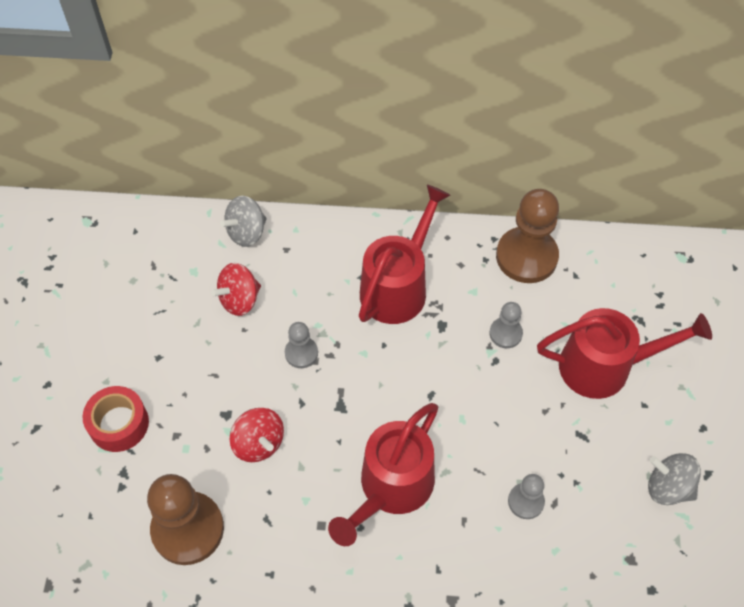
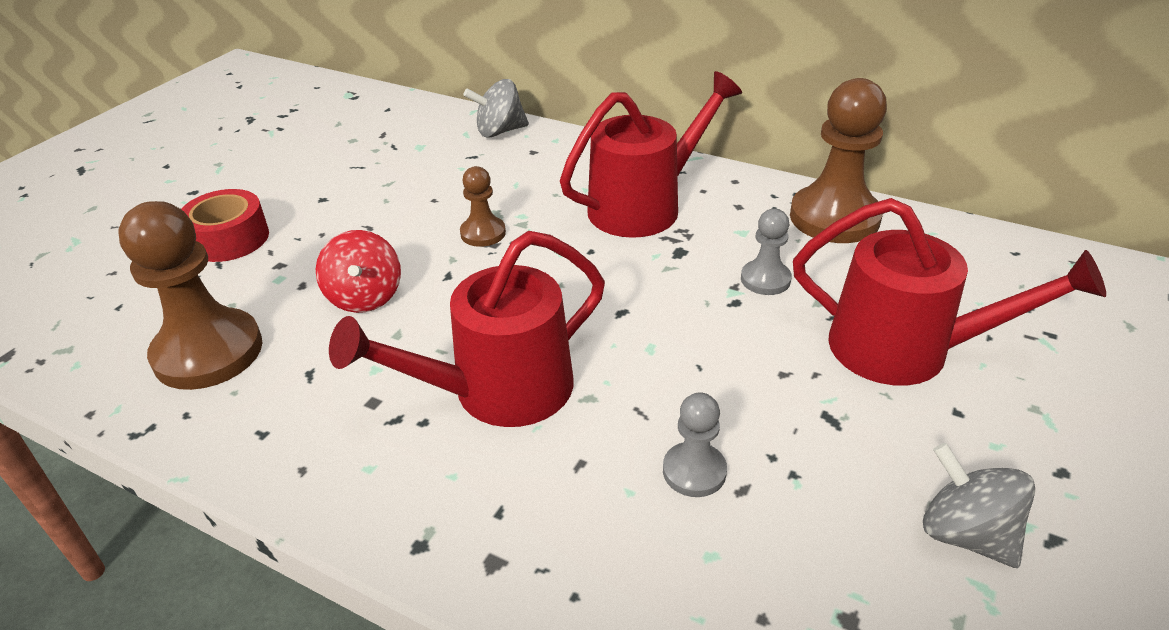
camera: 25 degrees right, 20 degrees down
red spinning top [211,263,261,316] -> none
grey pawn [285,322,318,368] -> brown pawn [460,166,506,247]

